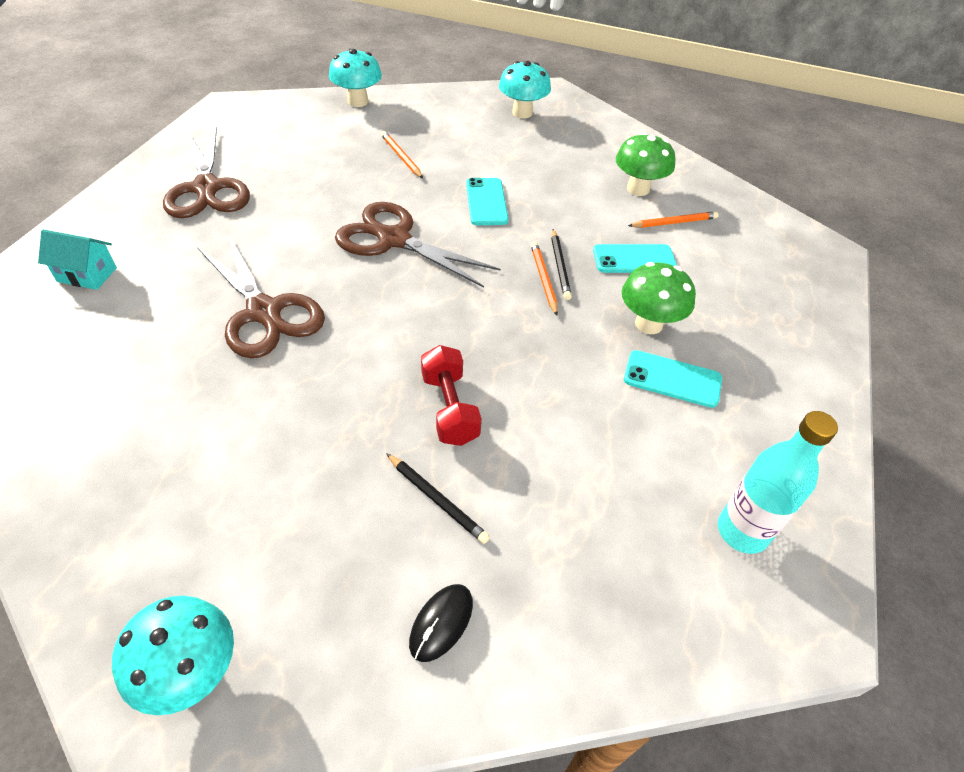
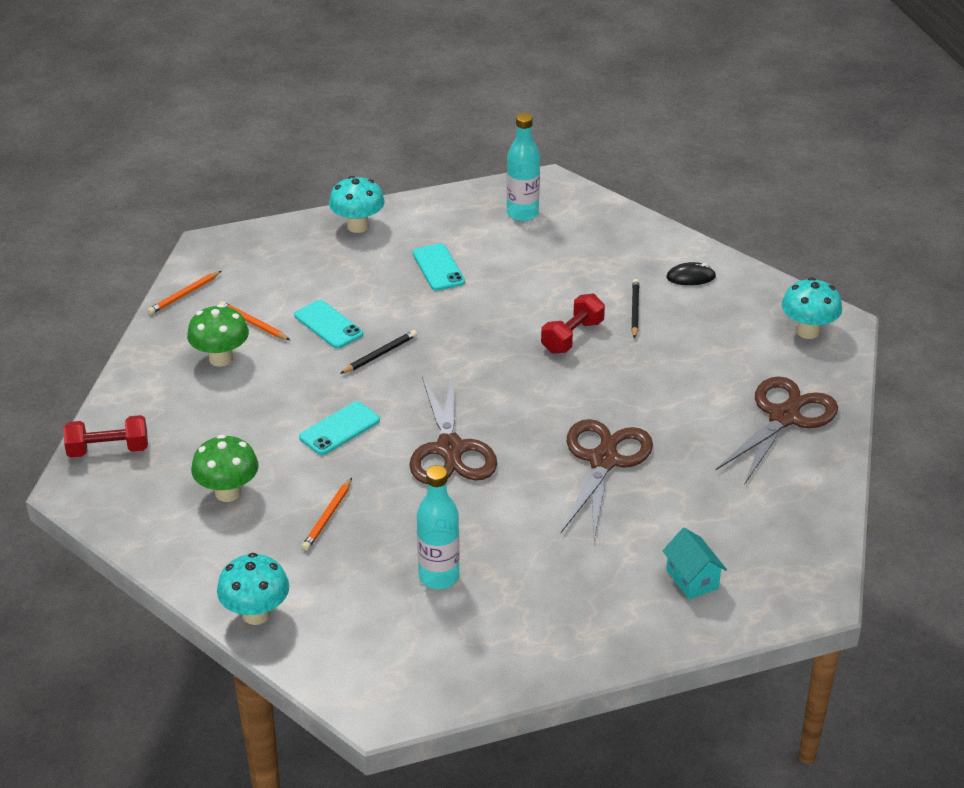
camera: 125 degrees left, 10 degrees down
brown scissors [163,127,250,218] -> brown scissors moved to [715,376,838,485]
turquoise mushroom [499,61,551,119] -> turquoise mushroom moved to [329,176,384,233]
orange pencil [531,242,558,316] -> orange pencil moved to [147,271,221,315]
green mushroom [622,262,696,334] -> green mushroom moved to [191,435,259,502]
none -> red dumbbell [63,415,148,458]
none -> turquoise bottle [417,465,460,589]

